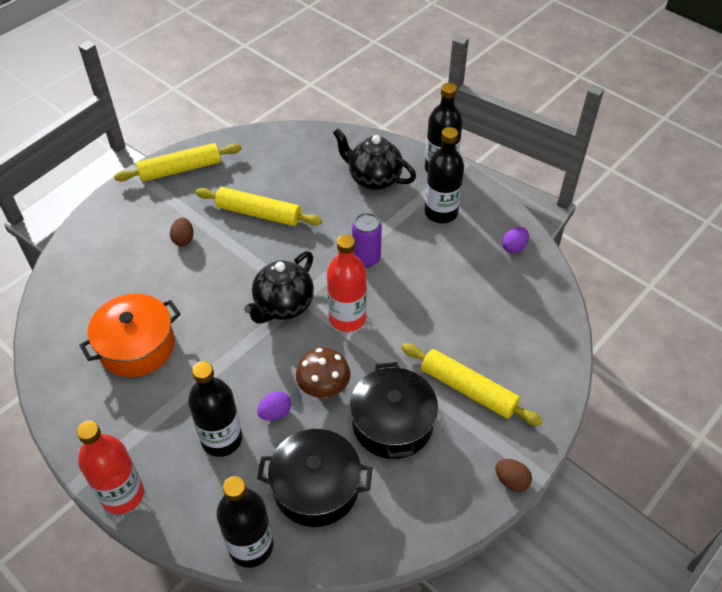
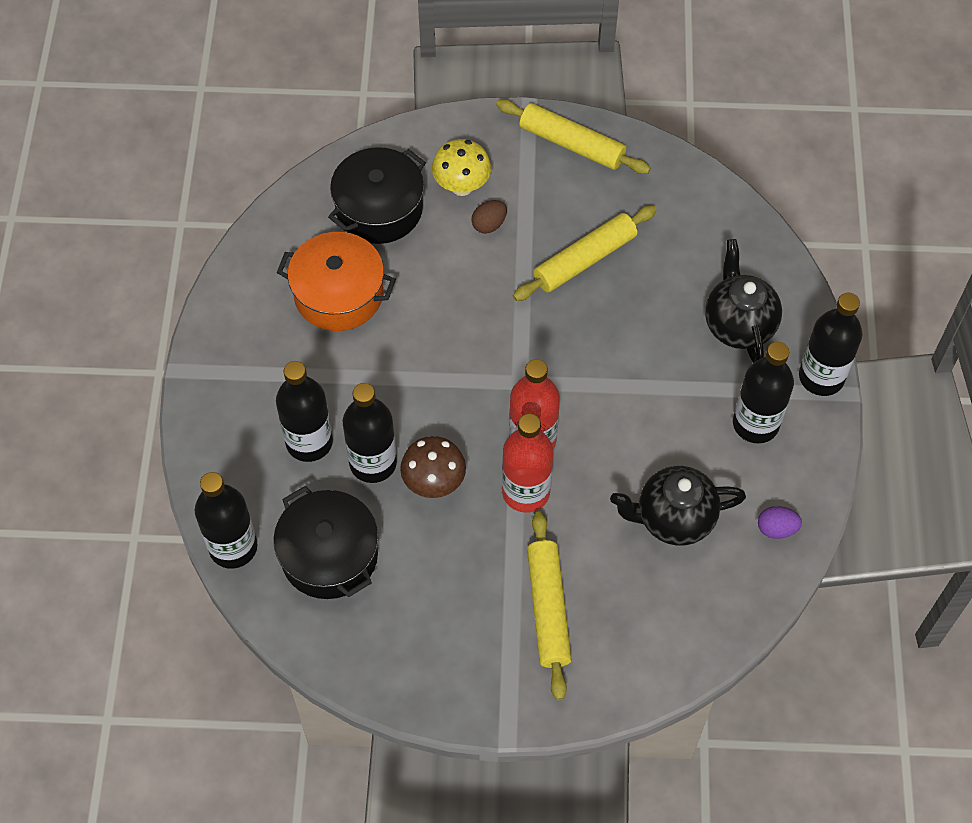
camera: 50 degrees right, 10 degrees up
red bottle [77,420,144,514] -> red bottle moved to [502,414,553,513]
yellow rolling pin [195,187,322,226] -> yellow rolling pin turned 75 degrees clockwise [513,205,657,301]
black teapot [244,251,314,324] -> black teapot moved to [610,466,746,546]
purple egg [257,391,291,421] -> black bottle [343,383,397,483]
black pot [350,362,438,459] -> black pot moved to [328,147,426,244]
purple can [352,213,382,267] -> none
brown egg [496,459,532,492] -> none
none -> yellow mushroom [432,139,491,196]

